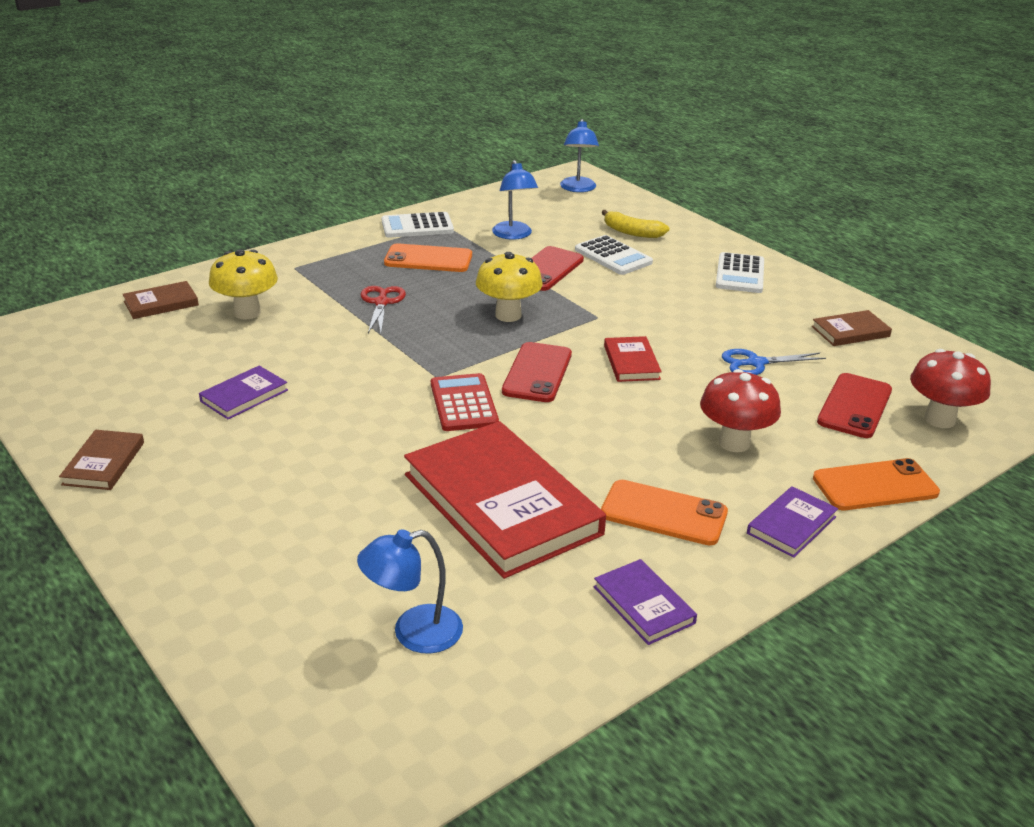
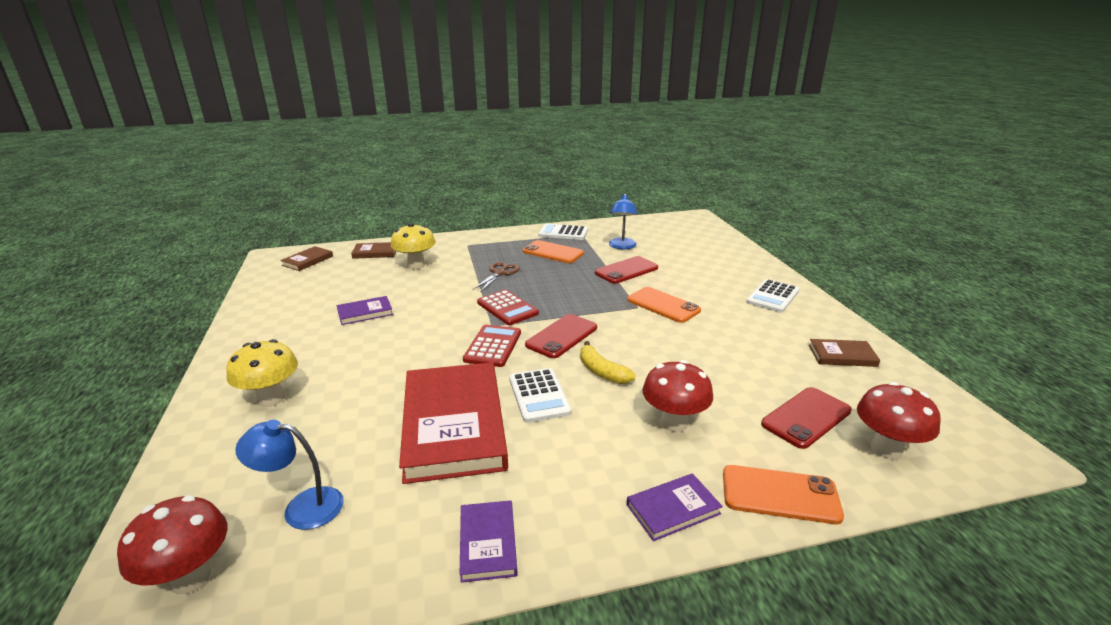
camera: 25 degrees right, 5 degrees down
brown book [59,430,144,490] -> brown book moved to [280,246,333,271]
red scissors [361,286,406,333] -> brown scissors [473,262,520,292]
yellow mushroom [476,252,543,322] -> yellow mushroom moved to [226,339,298,407]
blue lamp [560,119,599,192] -> none
white calculator [575,235,653,275] -> white calculator moved to [509,368,572,423]
yellow banana [601,210,670,238] -> yellow banana moved to [580,341,636,384]
orange phone [601,480,728,545] -> orange phone moved to [627,287,701,323]
red book [604,336,662,382] -> none
blue scissors [722,349,826,375] -> none
none -> red mushroom [117,495,227,594]
none -> red calculator [477,290,539,325]

